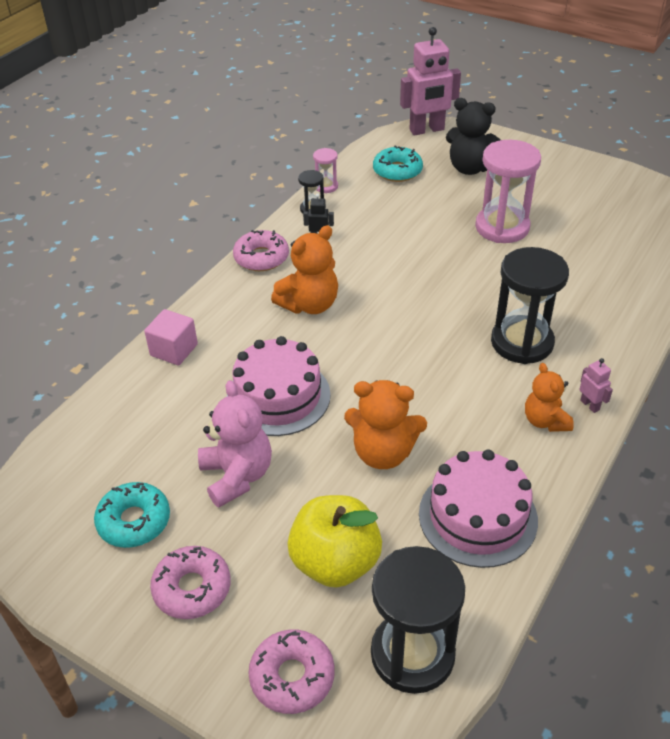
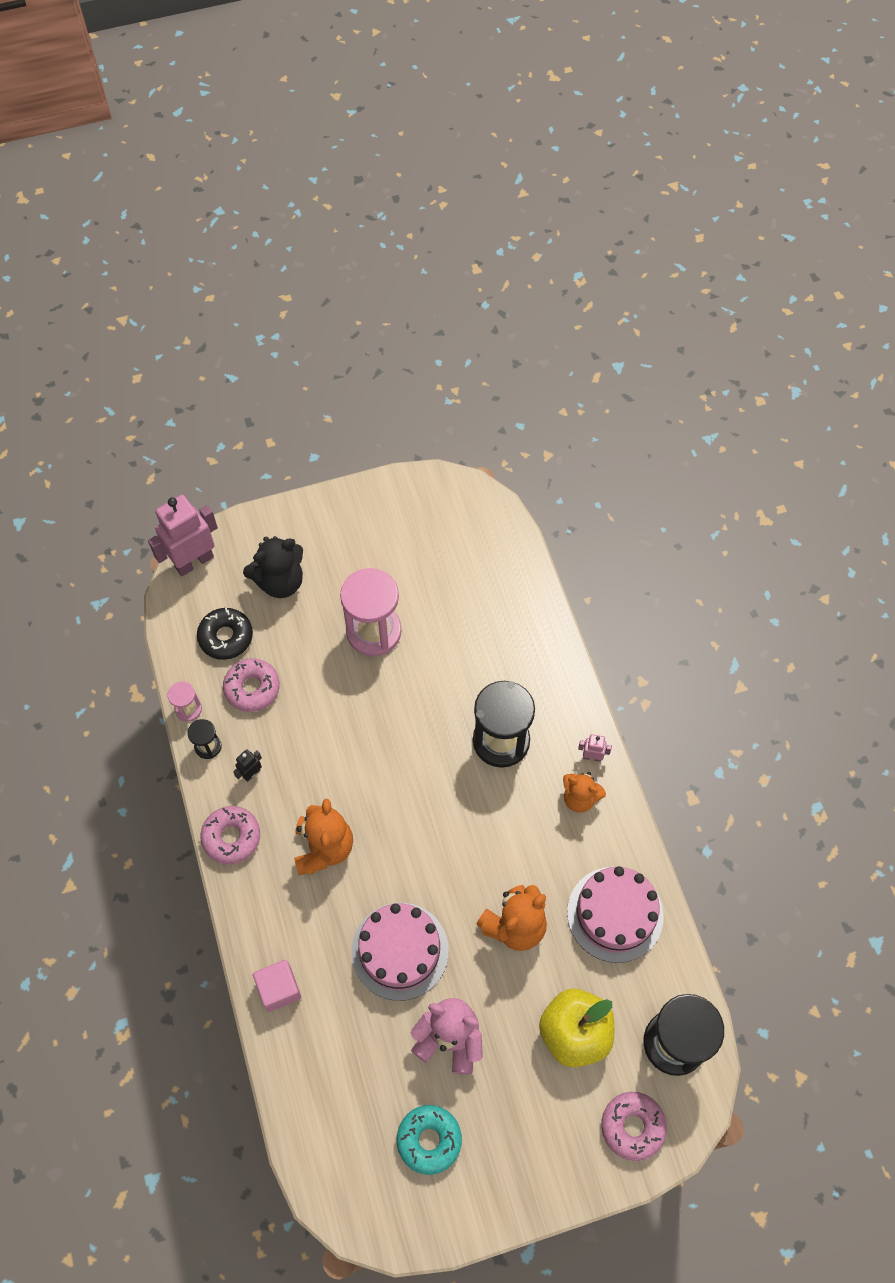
camera: 50 degrees left, 20 degrees up
pink donut [150,546,231,619] -> pink donut moved to [223,658,280,712]
turquoise donut [373,145,423,182] -> black donut [197,608,253,660]
pink robot [400,27,461,135] -> pink robot turned 150 degrees counterclockwise [148,495,218,576]

